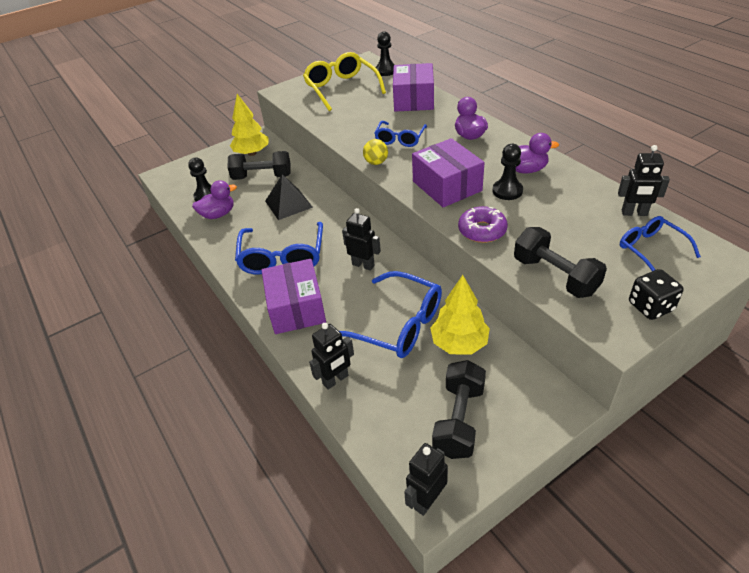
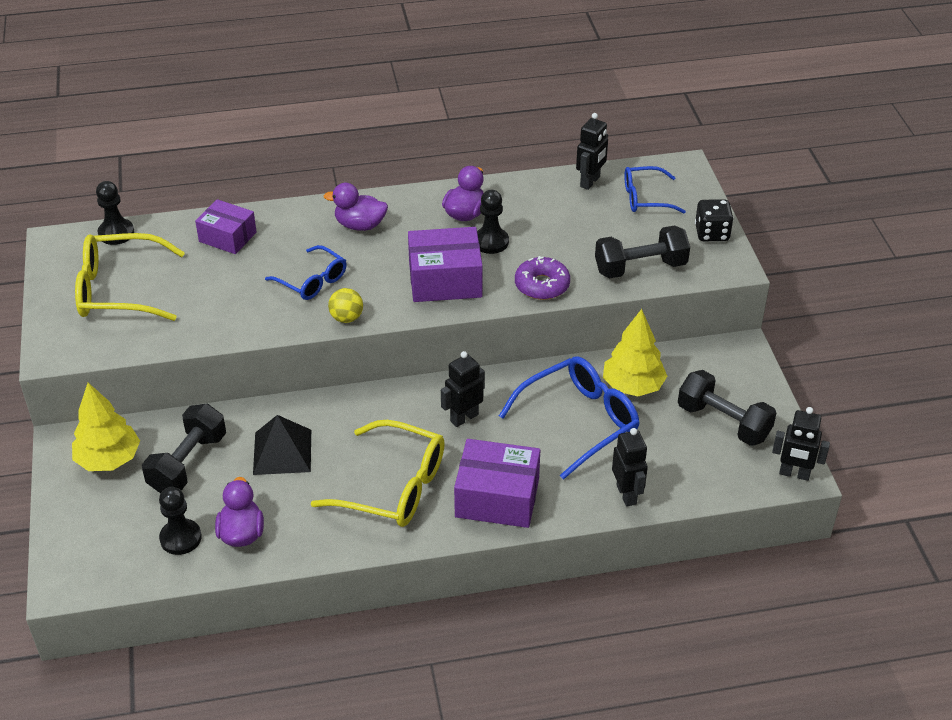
camera: 70 degrees left, 0 degrees up
blue glasses [235,222,323,274] -> yellow glasses [311,420,445,527]
purple box [393,63,434,111] -> purple box [195,199,257,254], size x0.66
black robot [404,443,448,516] -> black robot turned 45 degrees counterclockwise [772,407,830,481]

